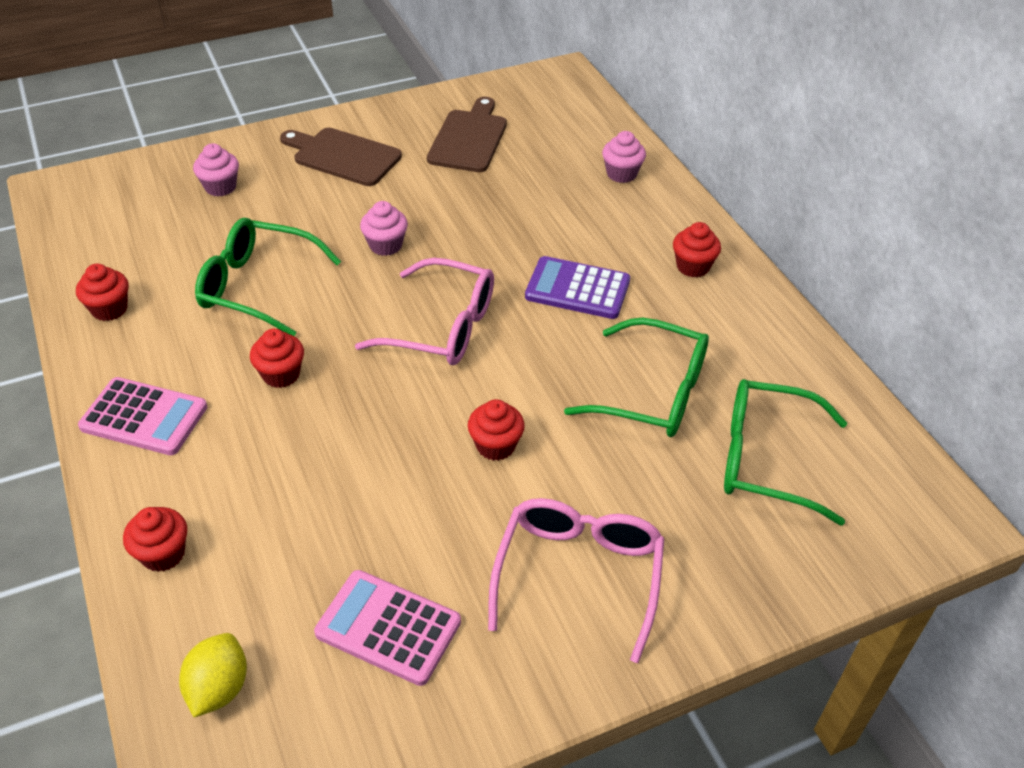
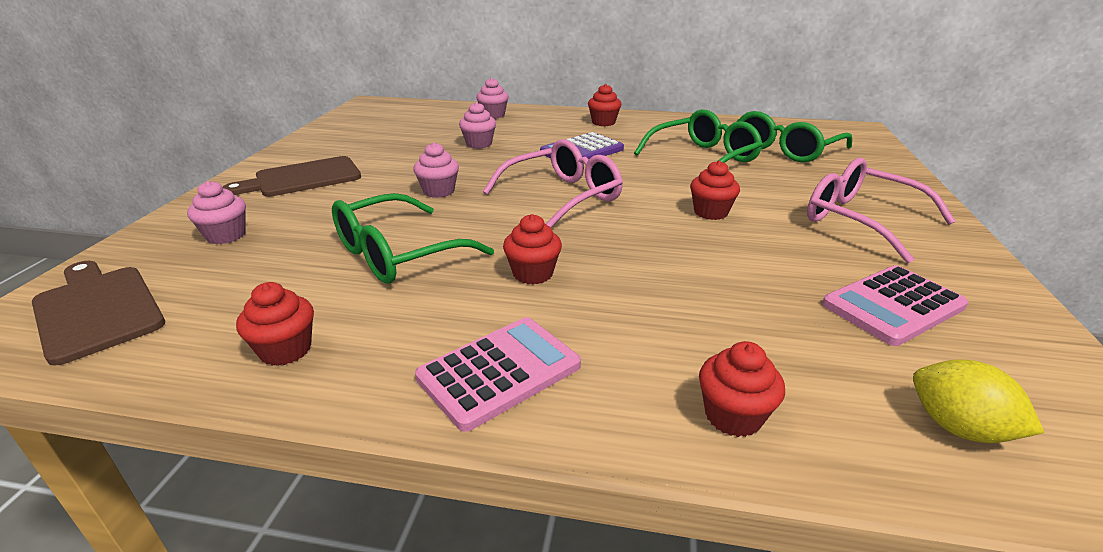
camera: 55 degrees left, 15 degrees down
brown cutting board [427,97,507,172] -> brown cutting board moved to [32,261,165,366]
none -> pink cupcake [459,102,496,149]

